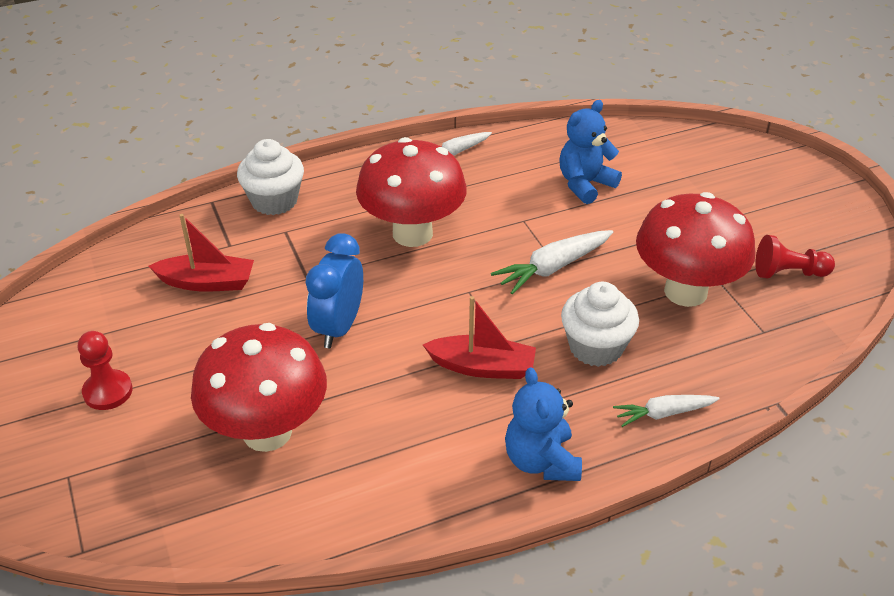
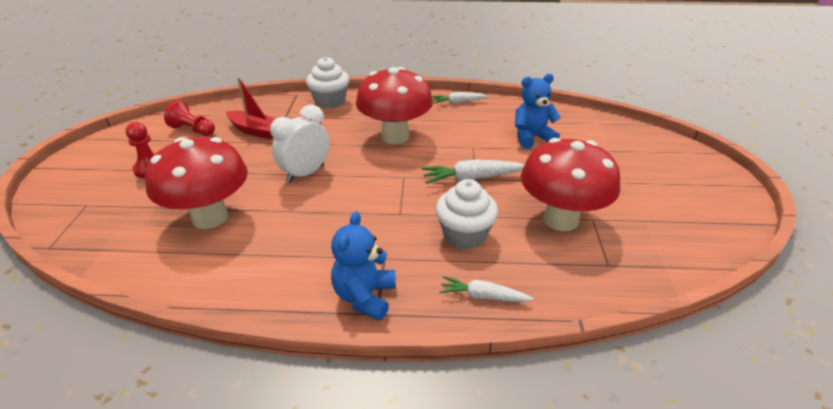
camera: 25 degrees right, 5 degrees down
blue clock [306,233,363,348] -> white clock [270,105,330,183]
red boat [423,296,536,379] -> none
red pawn [755,235,835,278] -> red pawn moved to [164,100,215,136]

